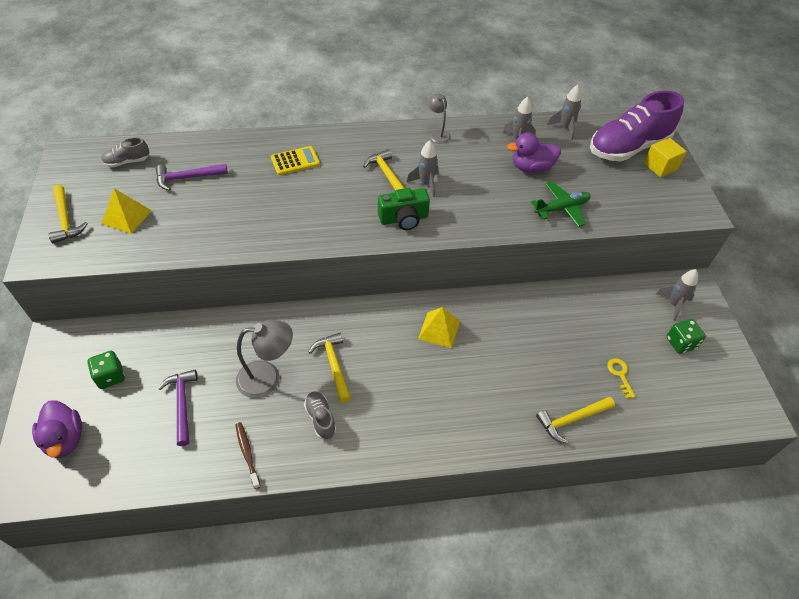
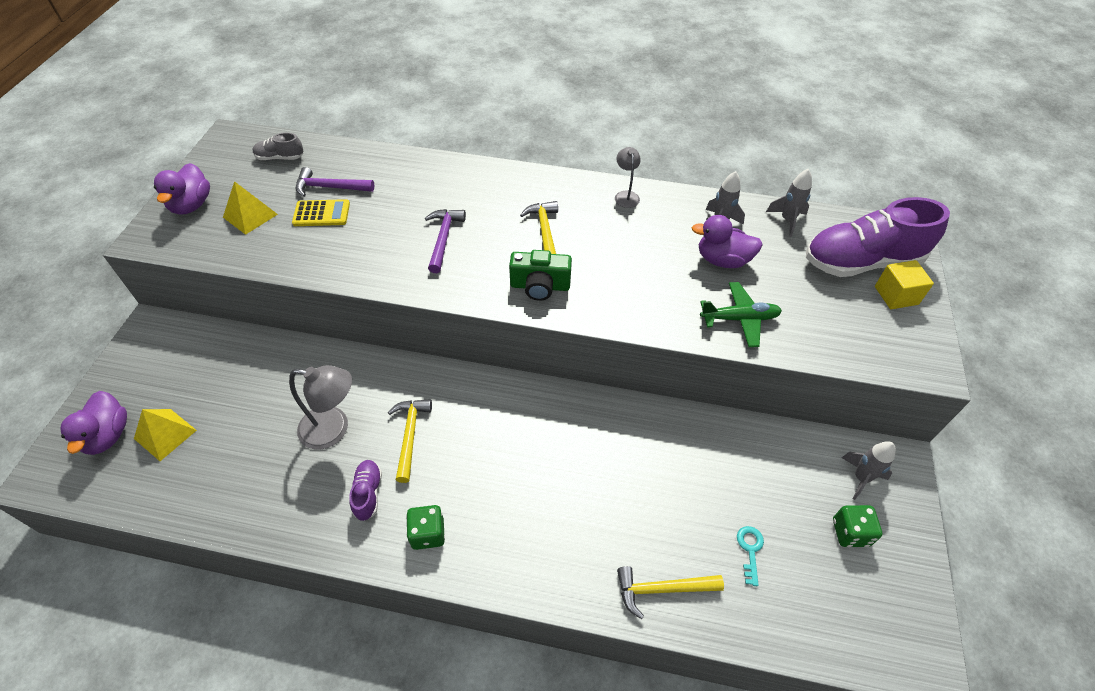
camera: 20 degrees right, 0 degrees up
yellow hammer [48,185,88,243] -> purple duck [154,163,210,215]
green dice [87,351,125,389] -> green dice moved to [406,505,445,550]
purple hammer [158,370,198,446] -> purple hammer moved to [425,209,466,273]
brown toothbrush [236,422,261,489] -> none
yellow calculator [271,146,320,175] -> yellow calculator moved to [292,199,350,226]
grey shoe [304,391,336,439] -> purple shoe [349,460,382,521]
grey rocket [407,140,439,197] -> none
yellow pyramid [418,307,460,348] -> yellow pyramid moved to [134,409,197,461]
yellow key [607,358,636,399] -> turquoise key [737,526,764,586]

